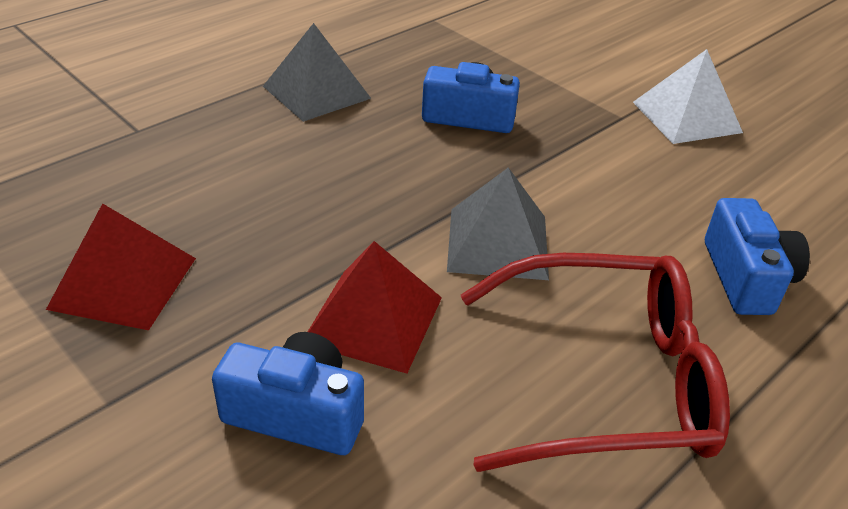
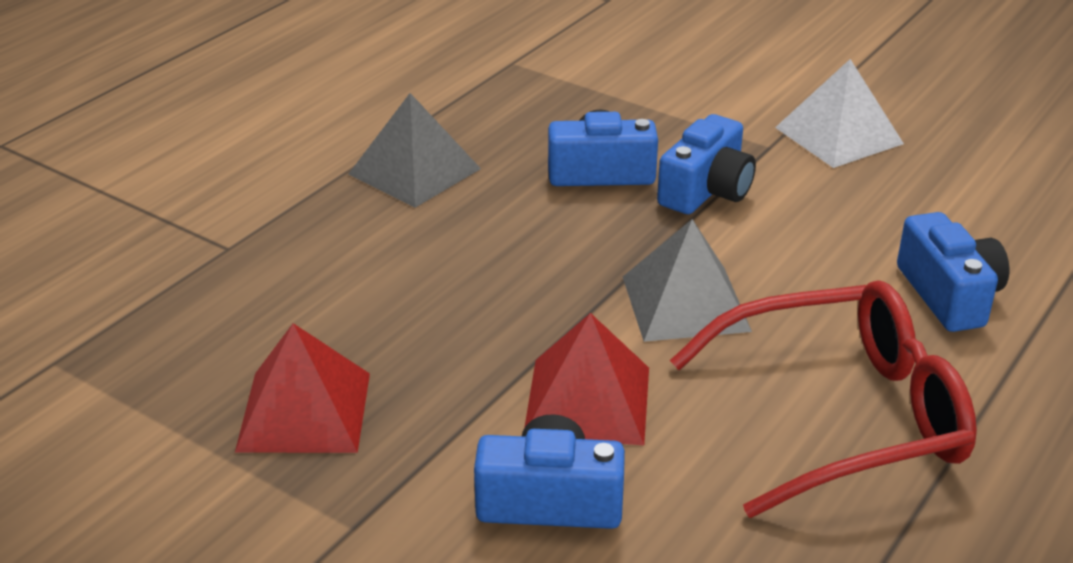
camera: 10 degrees left, 5 degrees down
none -> blue camera [657,114,756,214]

